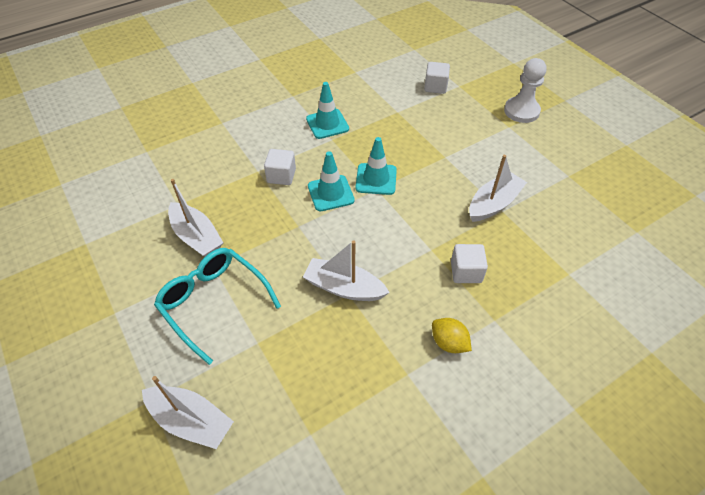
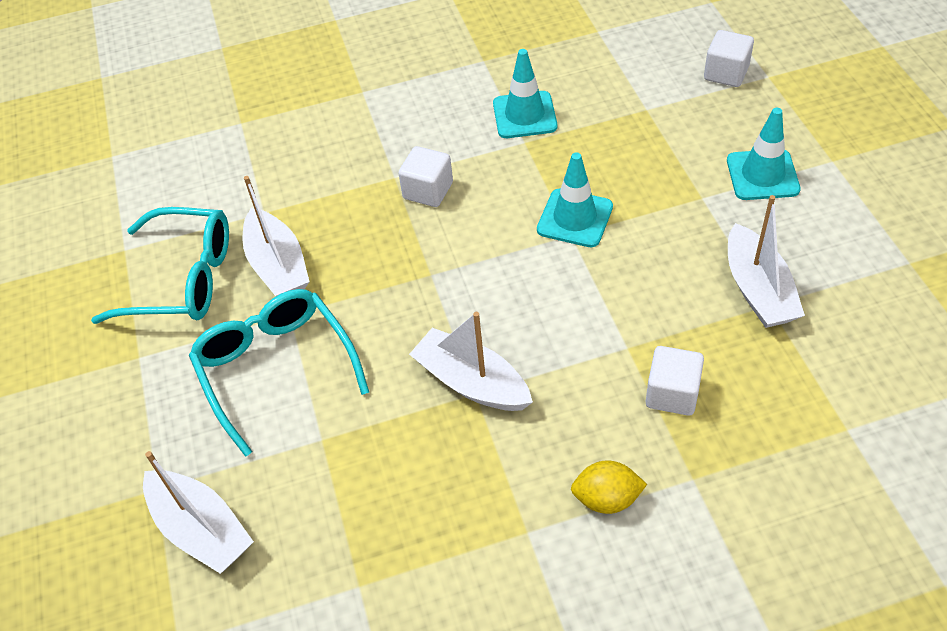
camera: 20 degrees right, 0 degrees up
turquoise traffic cone [308,151,355,211] -> turquoise traffic cone moved to [727,108,801,200]
yellow lemon [432,318,472,353] -> yellow lemon turned 60 degrees counterclockwise [571,460,647,514]
white boat [469,155,527,222] -> white boat turned 105 degrees clockwise [728,195,805,328]
white pawn [504,58,547,123] -> none
none -> turquoise glasses [91,207,229,324]

